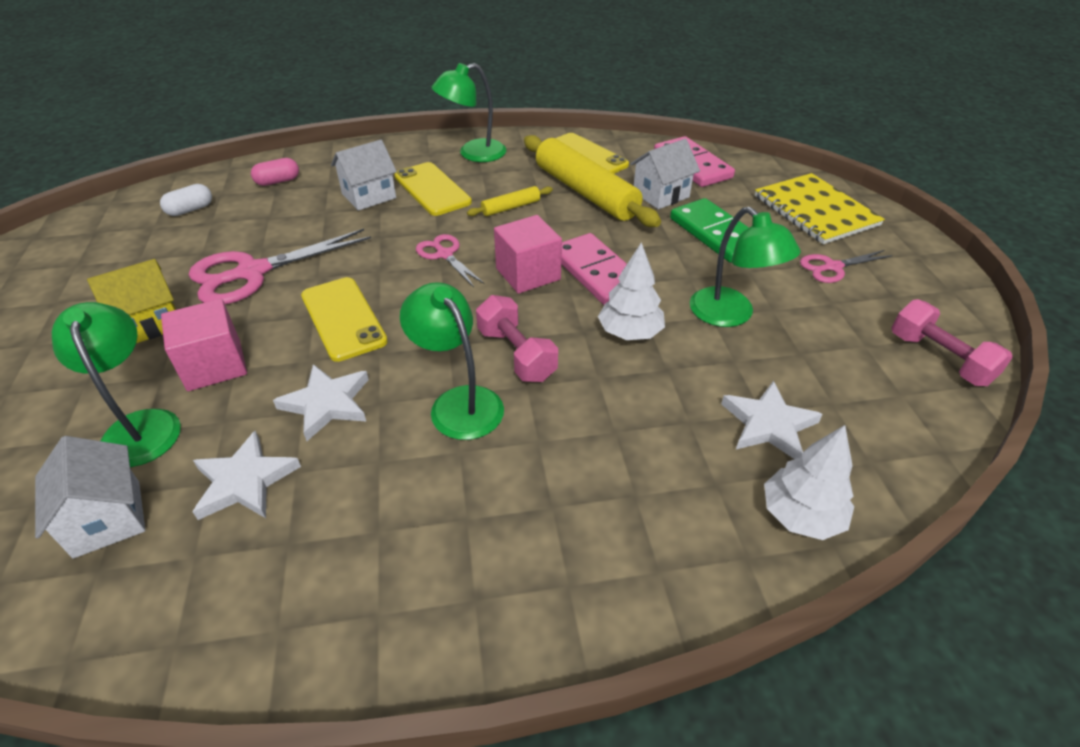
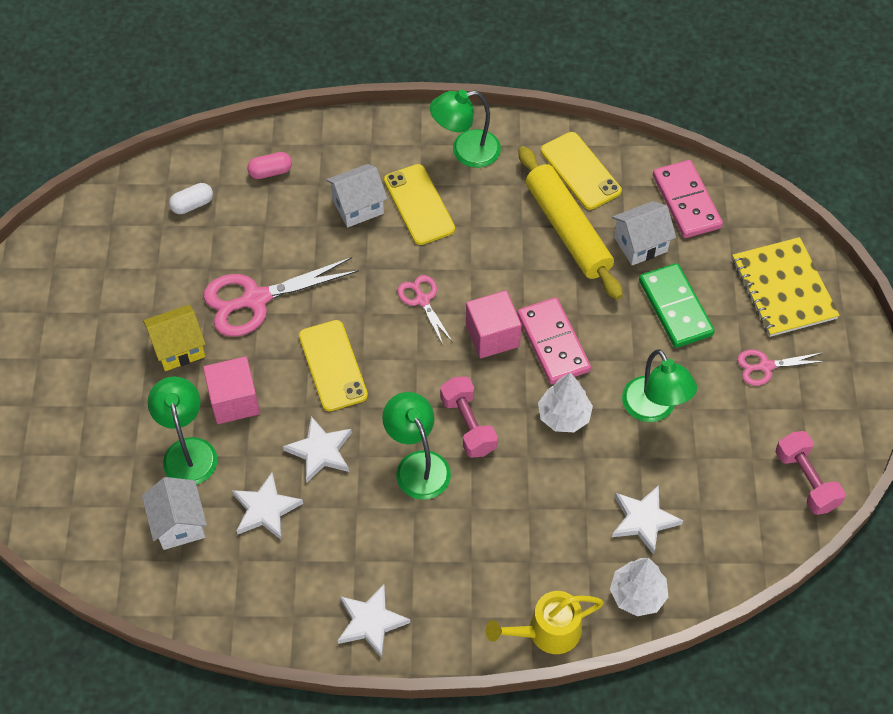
camera: 10 degrees right, 15 degrees up
yellow rolling pin [467,186,553,216] -> none
none -> white star [337,584,410,658]
none -> yellow watering can [485,591,604,654]

